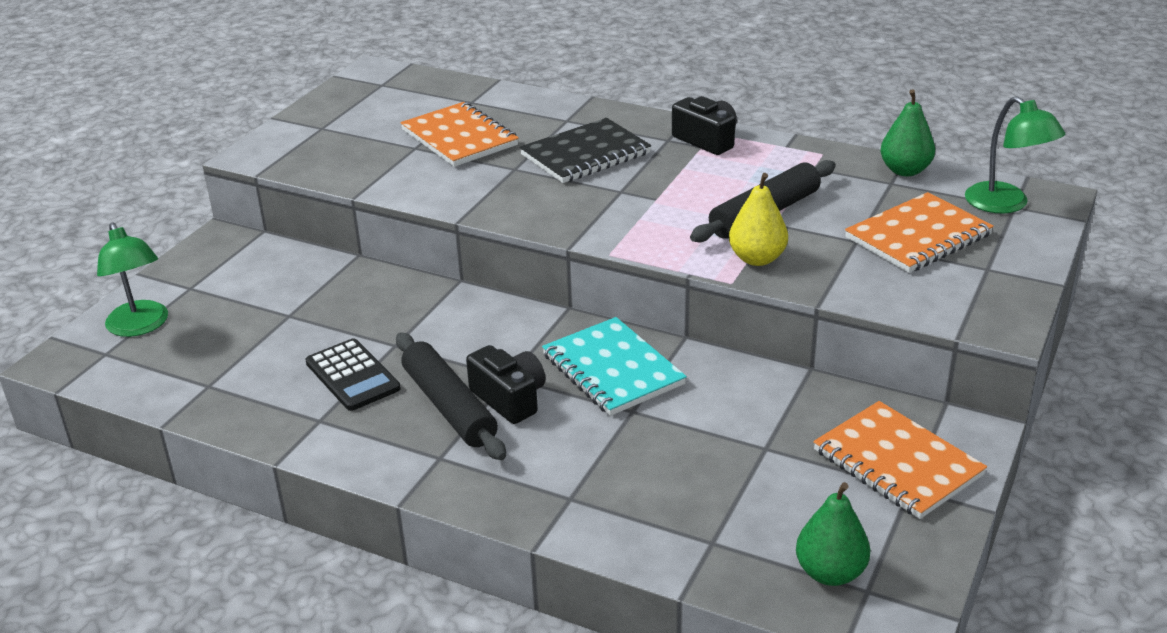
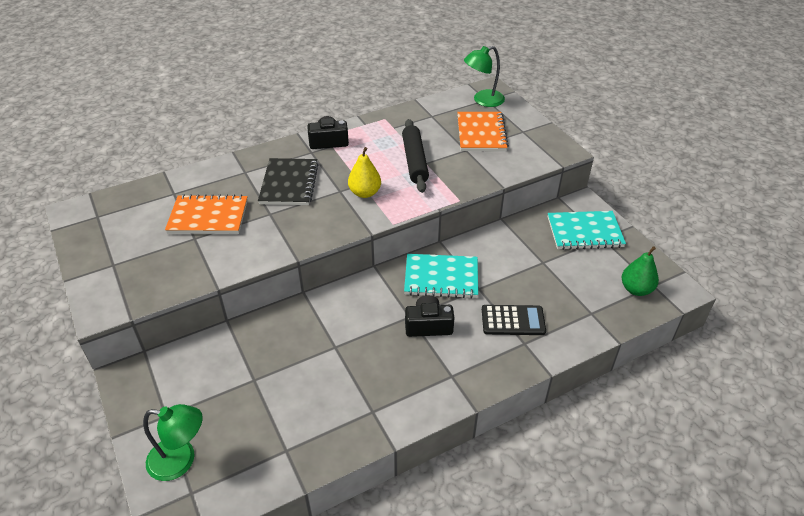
camera: 55 degrees left, 10 degrees up
black calculator [305,339,401,411] -> black calculator moved to [482,305,546,335]
black rolling pin [396,333,506,460] -> none
yellow pear [729,173,788,266] -> yellow pear moved to [348,147,381,198]
orange notebook [813,401,987,519] -> turquoise notebook [548,211,626,250]
green pear [880,89,935,176] -> none
green lamp [965,96,1066,213] -> green lamp turned 150 degrees clockwise [464,46,505,107]

